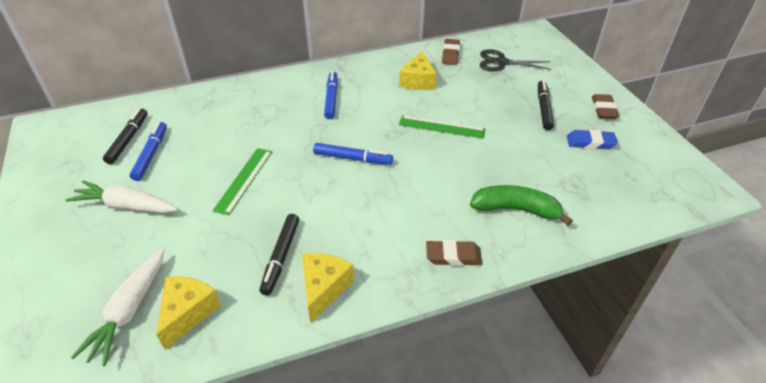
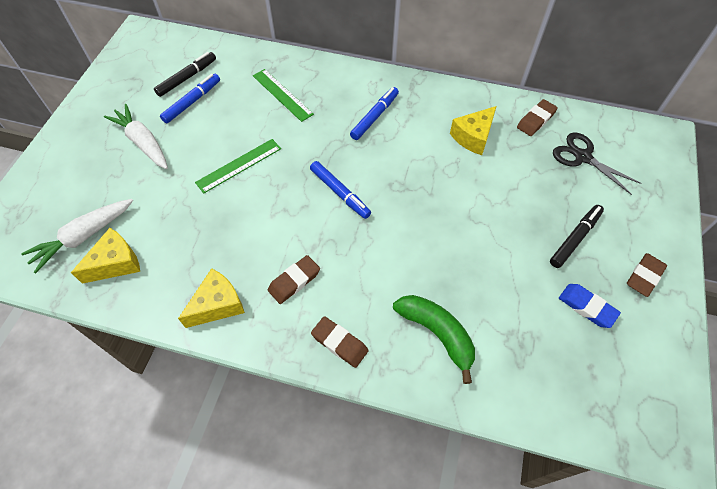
camera: 35 degrees right, 15 degrees up
black marker [259,214,299,296] -> none
green ruler [399,115,486,139] -> green ruler moved to [253,69,314,122]
none -> brown eraser [268,255,320,304]

